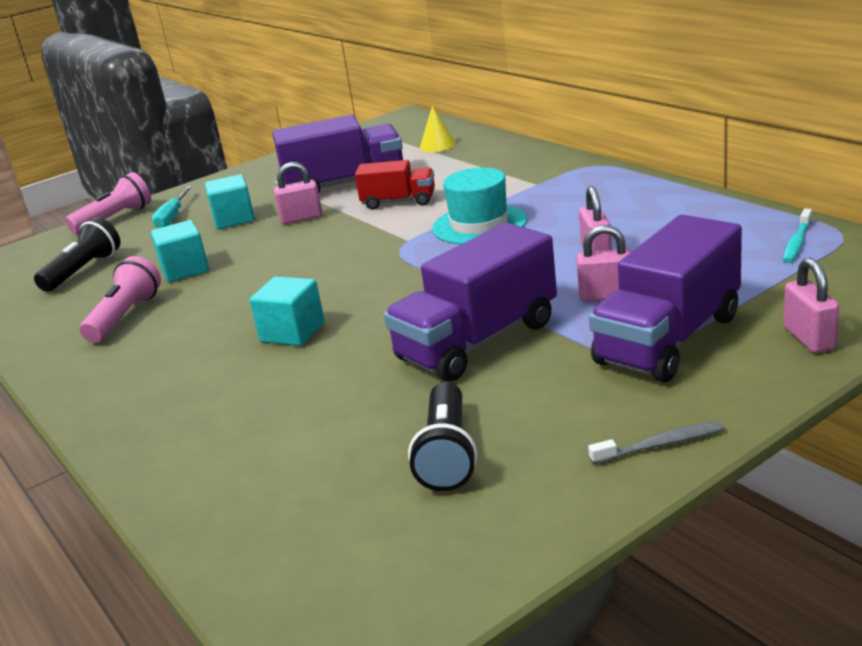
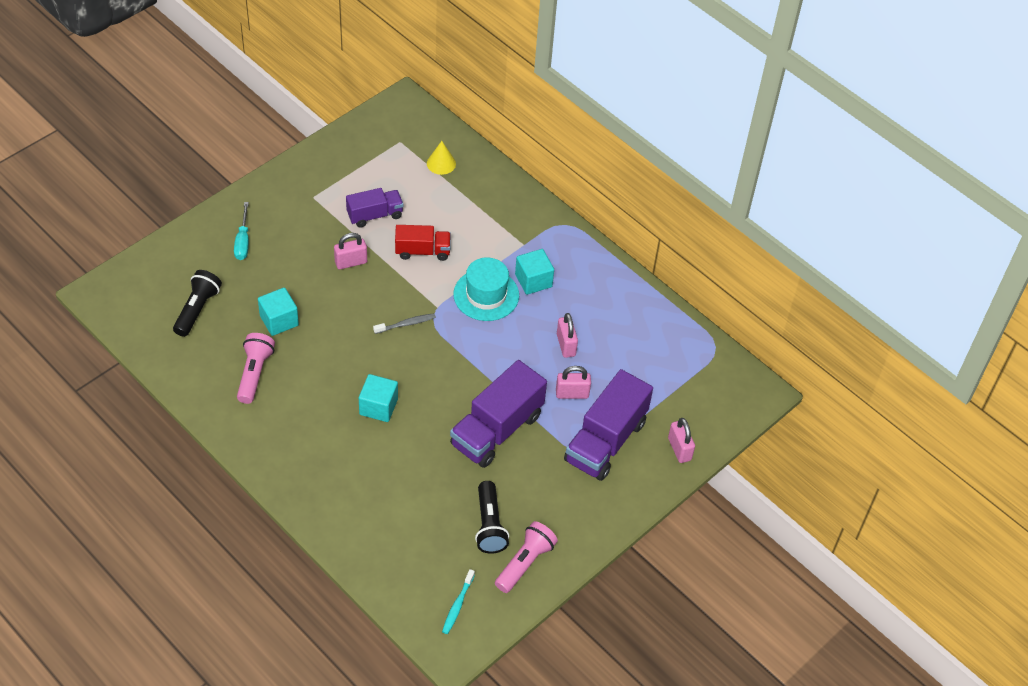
camera: 15 degrees left, 25 degrees up
pink flashlight [65,172,151,234] -> pink flashlight moved to [495,521,558,593]
turquoise cube [205,174,255,229] -> turquoise cube moved to [515,249,554,295]
purple truck [272,115,403,193] -> purple truck [346,188,404,228], size x0.58
grey toothbrush [588,421,724,464] -> grey toothbrush moved to [373,313,436,334]
turquoise toothbrush [783,209,812,263] -> turquoise toothbrush moved to [442,569,475,634]

